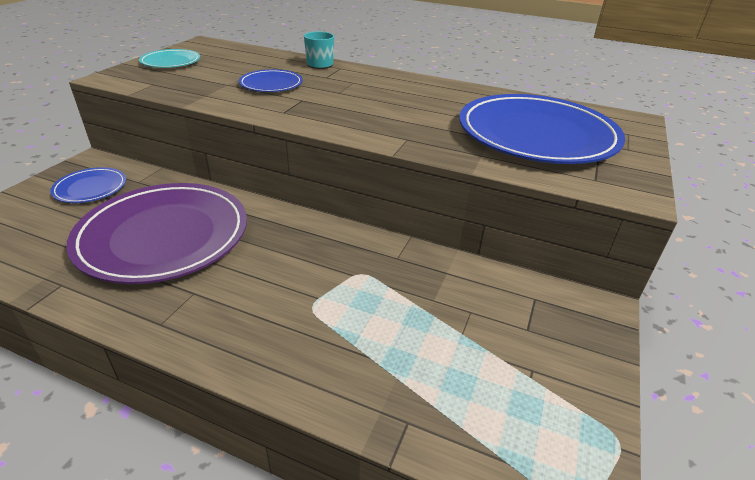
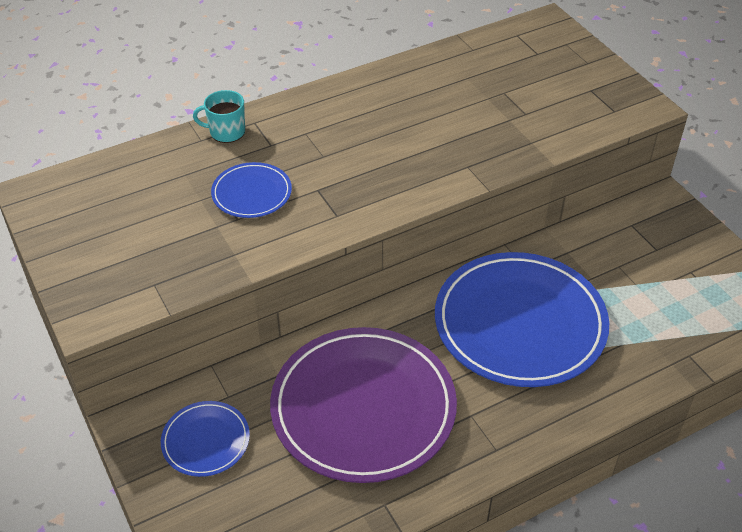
camera: 50 degrees left, 10 degrees up
turquoise plate [139,49,200,68] -> none
blue plate [459,94,625,164] -> blue plate moved to [435,252,609,387]

